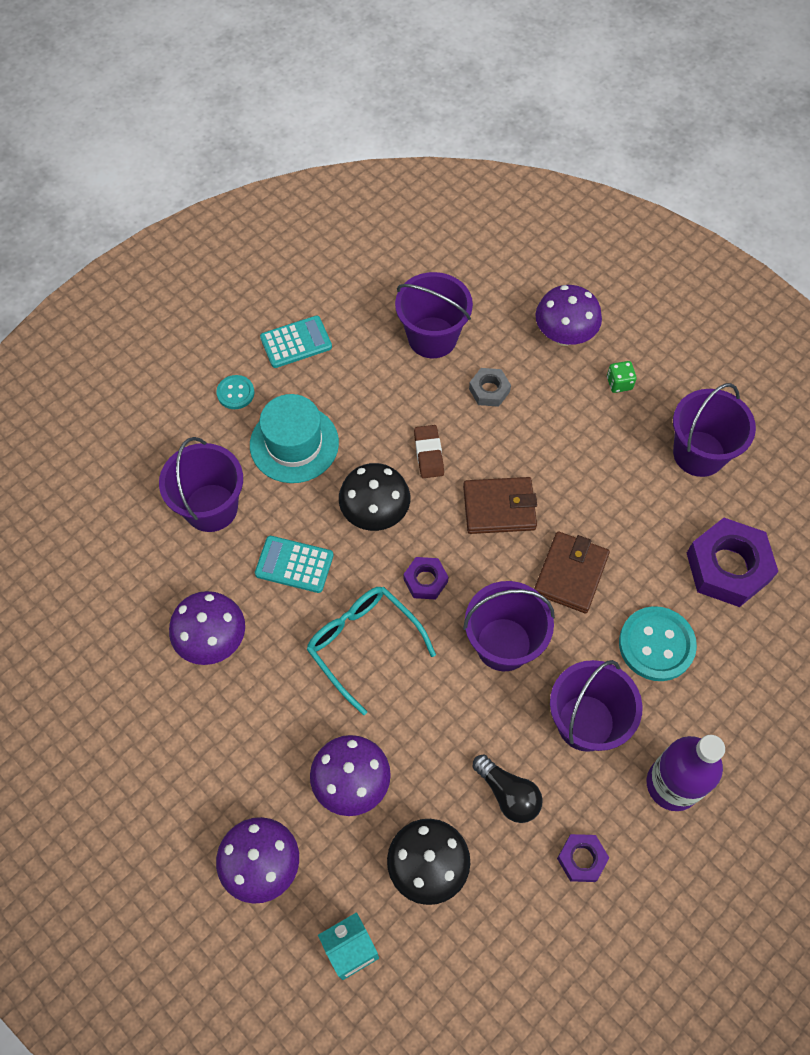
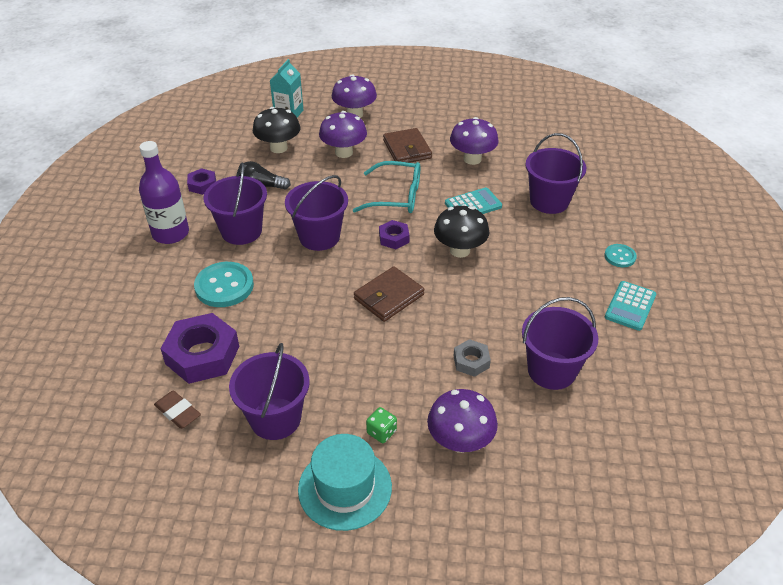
camera: 140 degrees right, 20 degrees down
turquoise hat [250,394,339,483] -> turquoise hat moved to [298,434,392,531]
brown eraser [414,425,444,478] -> brown eraser moved to [154,390,201,429]
brown wallet [534,531,610,613] -> brown wallet moved to [383,128,432,163]

